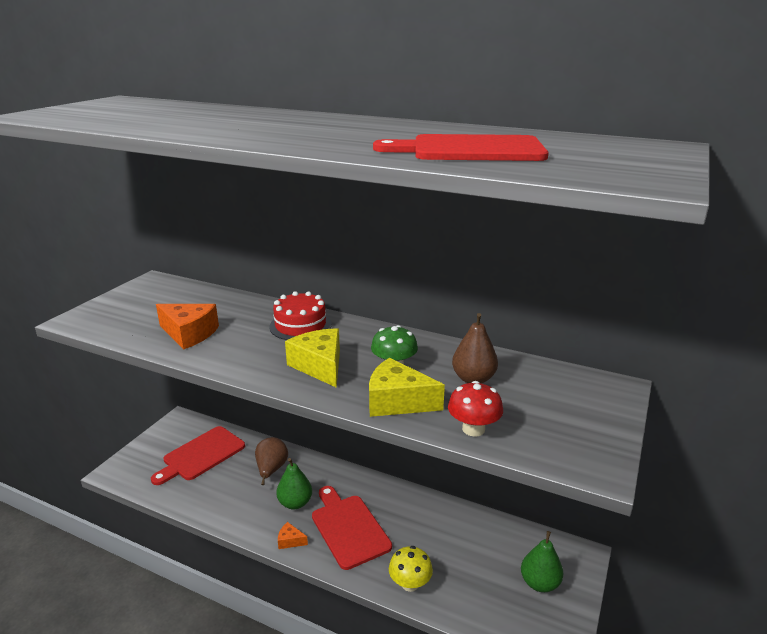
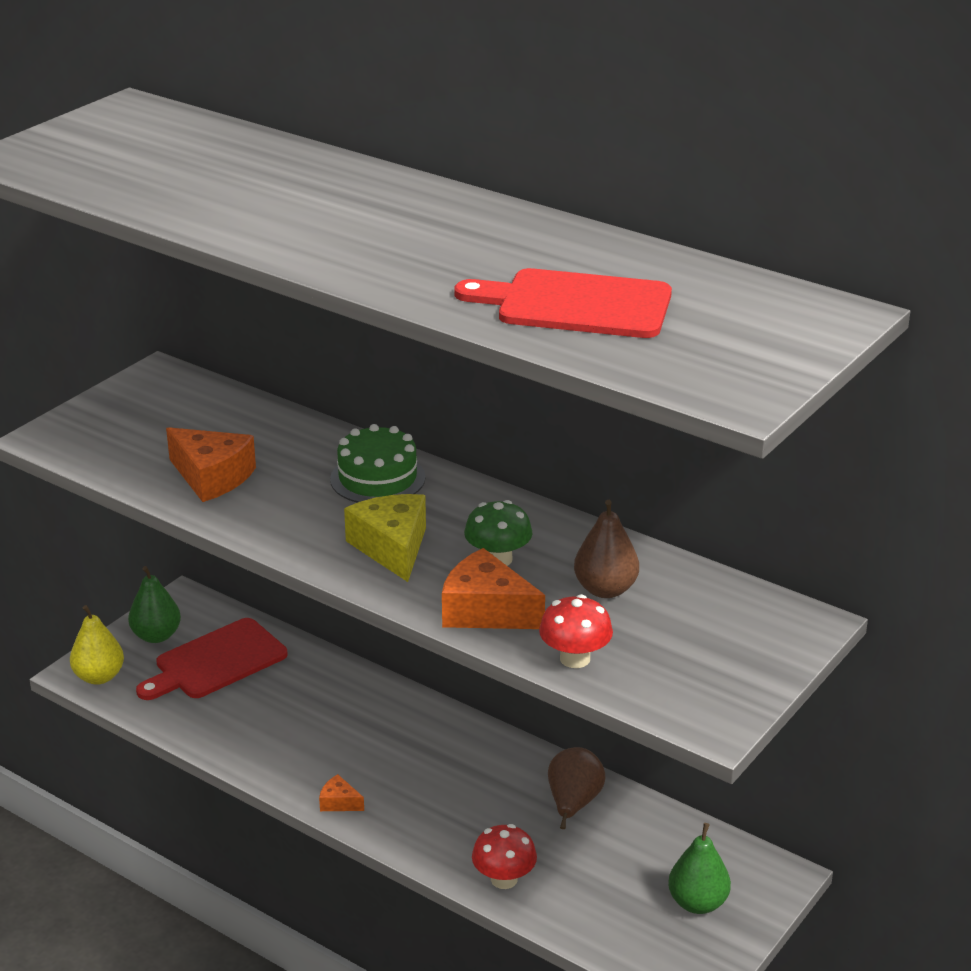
camera: 10 degrees right, 5 degrees up
brown pear [255,437,288,485] -> brown pear moved to [548,747,606,829]
red cake [269,291,332,340] -> green cake [330,424,426,503]
green pear [276,458,312,510] -> green pear moved to [128,566,181,643]
red cutting board [312,486,392,570] -> none
yellow cheese [369,358,445,417] -> orange cheese [442,548,545,629]
yellow mushroom [389,546,433,592] -> red mushroom [472,824,537,889]
none -> yellow pear [70,605,124,685]

